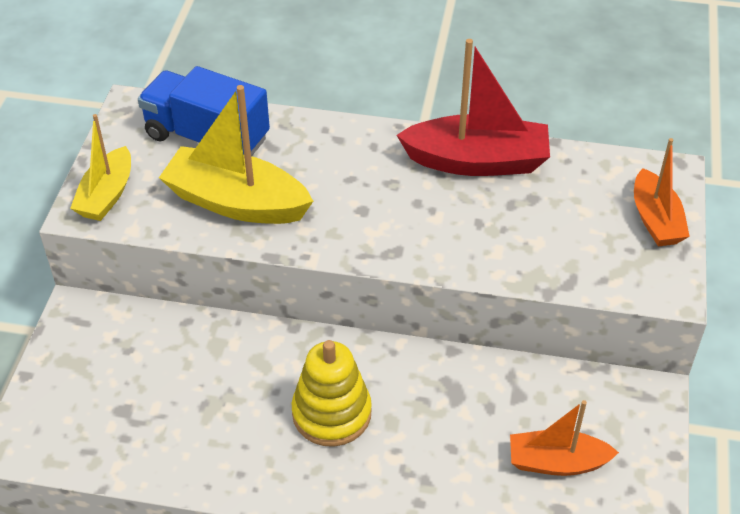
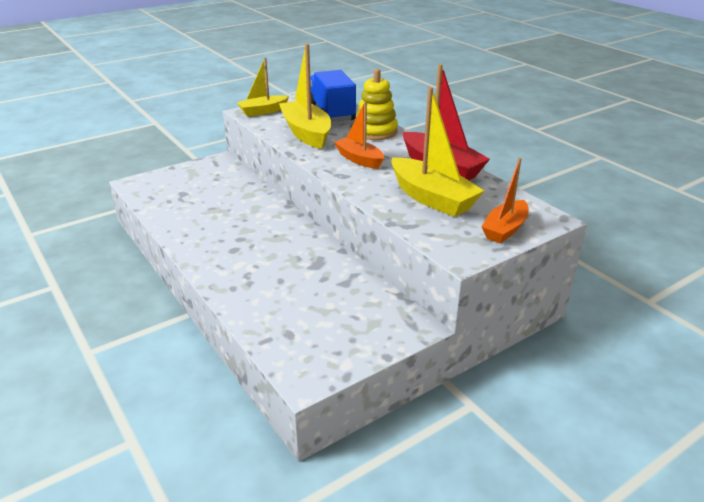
camera: 45 degrees right, 15 degrees down
yellow stacking toy [292,340,372,447] -> yellow stacking toy moved to [354,69,398,140]
orange boat [510,400,619,476] -> orange boat moved to [334,102,384,169]
none -> yellow boat [391,87,484,217]

